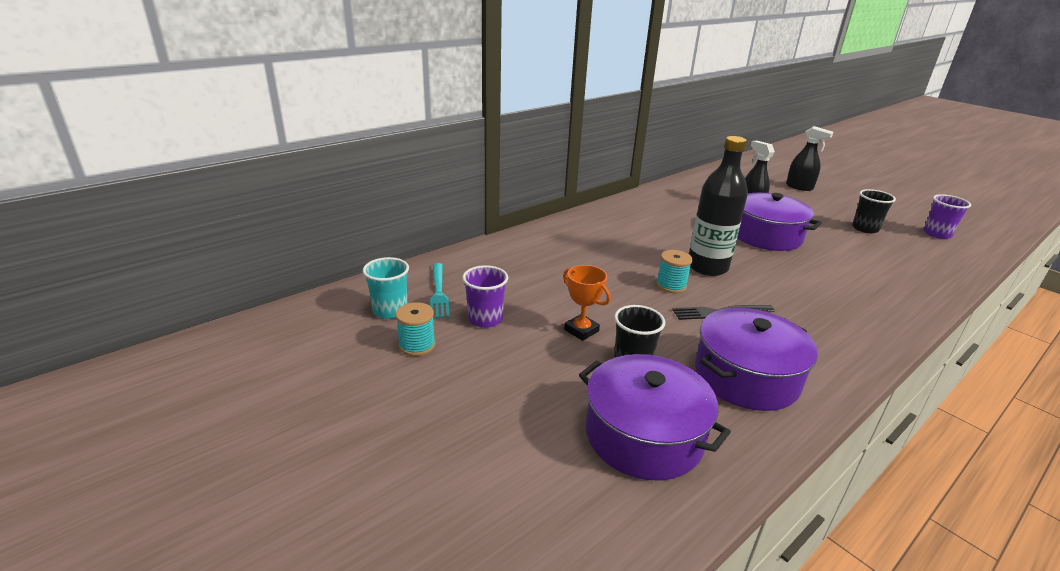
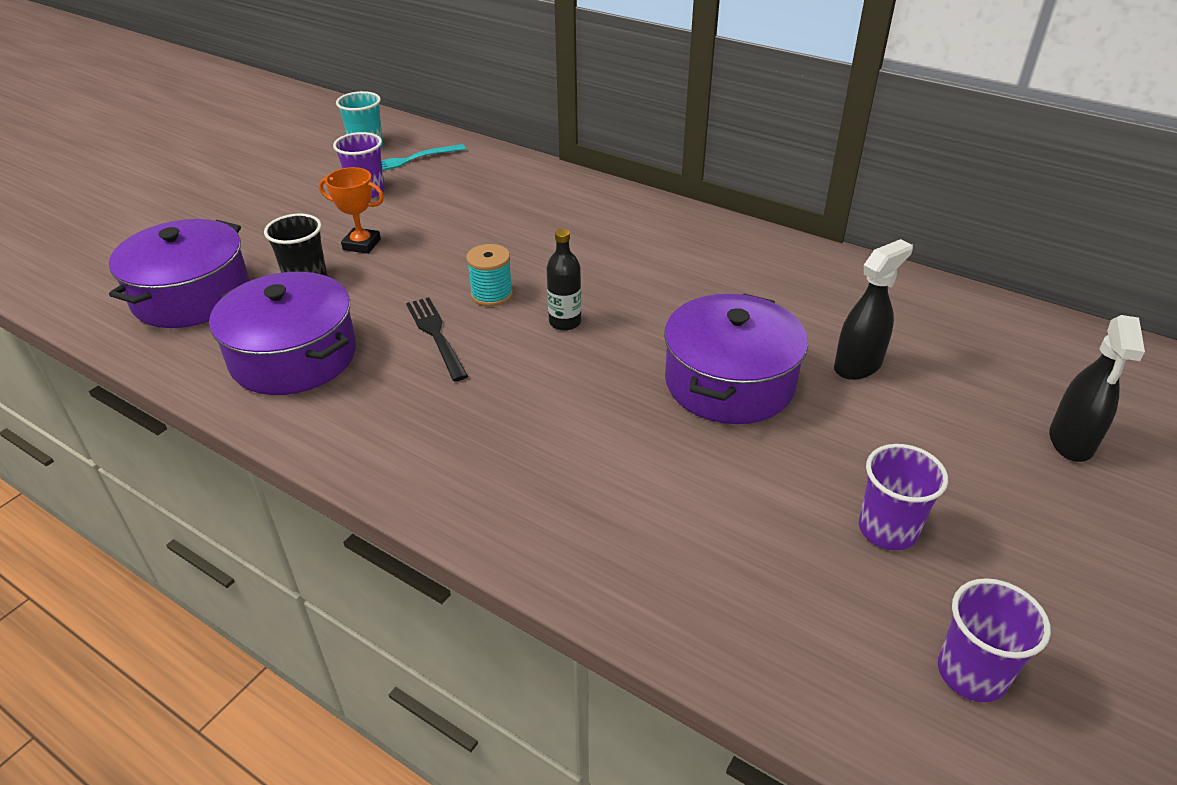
camera: 75 degrees right, 10 degrees up
turquoise spool [395,302,436,356] -> none
orange trophy [563,265,611,341] -> orange trophy turned 75 degrees clockwise [319,167,384,254]
black bottle [689,136,748,276] -> black bottle [546,229,581,331], size x0.51
black cup [852,189,896,233] -> purple cup [859,444,948,550]

